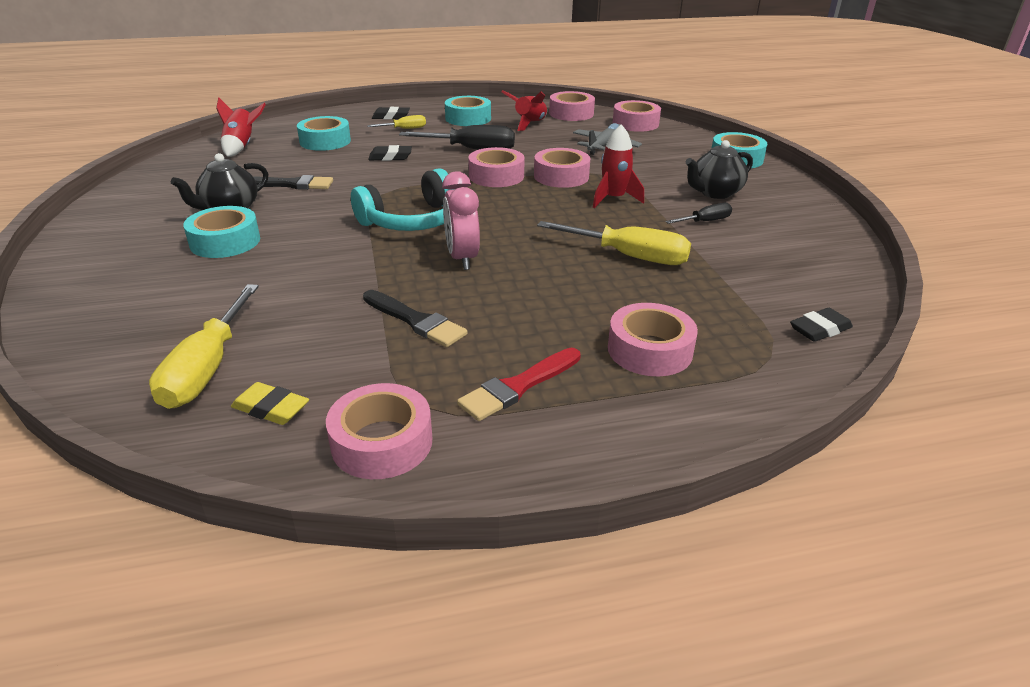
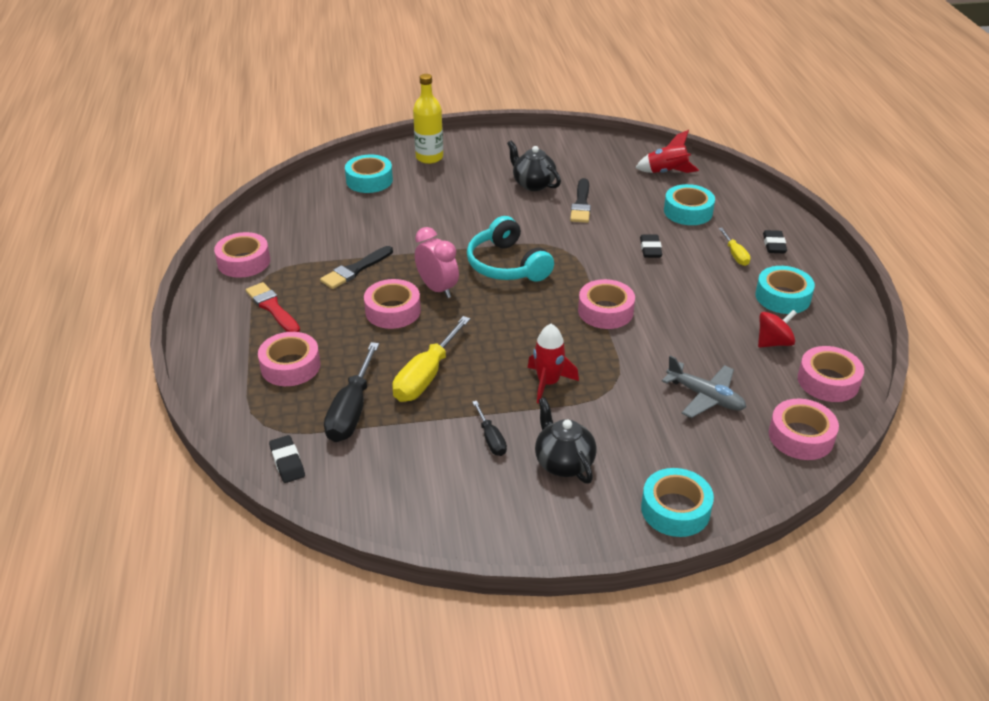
camera: 95 degrees right, 5 degrees up
yellow screwdriver [149,284,259,409] -> none
turquoise tape [183,206,260,258] -> turquoise tape moved to [345,154,393,193]
yellow eraser [231,382,309,425] -> none
black screwdriver [399,125,515,150] -> black screwdriver moved to [324,342,379,442]
pink clock [442,171,480,270] -> pink clock turned 60 degrees clockwise [415,227,459,298]
red rocket [502,90,547,131] -> red spinning top [758,310,797,347]
pink tape [534,148,590,188] -> pink tape moved to [364,279,421,329]
none -> yellow bottle [413,74,443,164]

